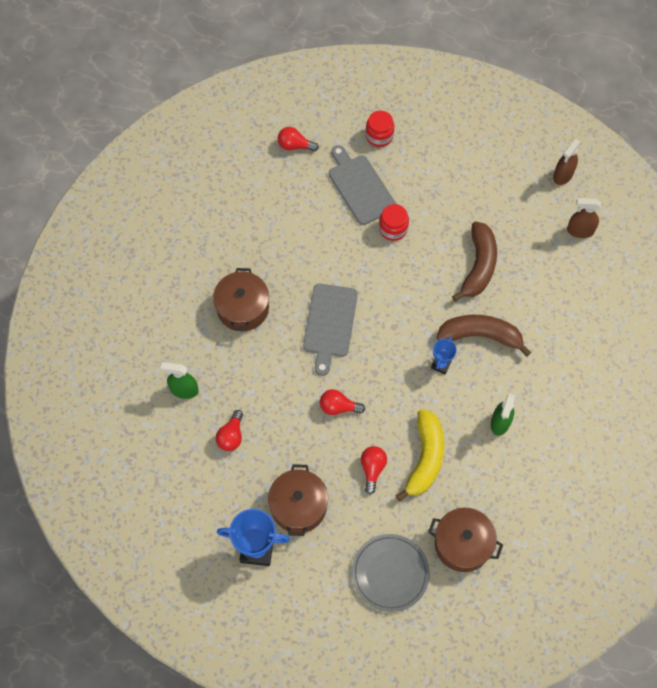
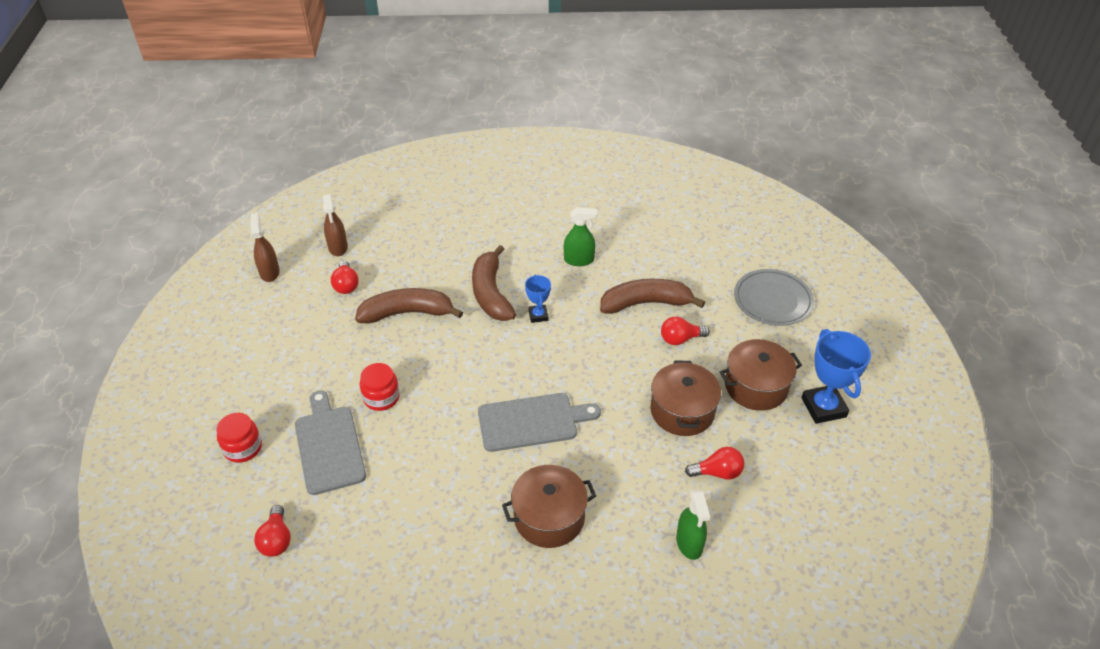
camera: 110 degrees left, 20 degrees down
red light bulb [320,389,365,415] -> red light bulb moved to [331,261,359,294]
grey cutting board [329,145,396,225] -> grey cutting board turned 120 degrees clockwise [295,390,366,495]
yellow banana [395,409,444,501] -> brown banana [600,279,705,314]
brown pot [428,508,503,572] -> brown pot moved to [650,360,721,436]
blue trophy [431,337,457,374] -> blue trophy turned 75 degrees clockwise [525,274,551,323]
brown spray bottle [553,139,581,185] -> brown spray bottle turned 120 degrees counterclockwise [250,213,280,282]

